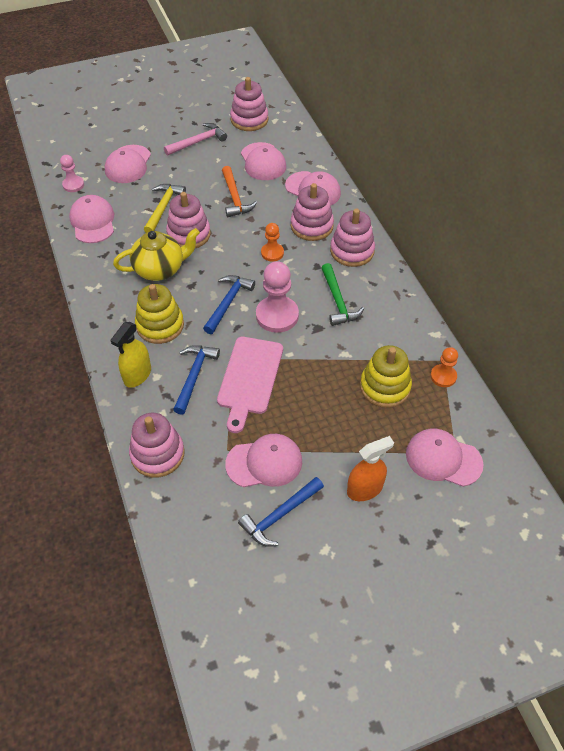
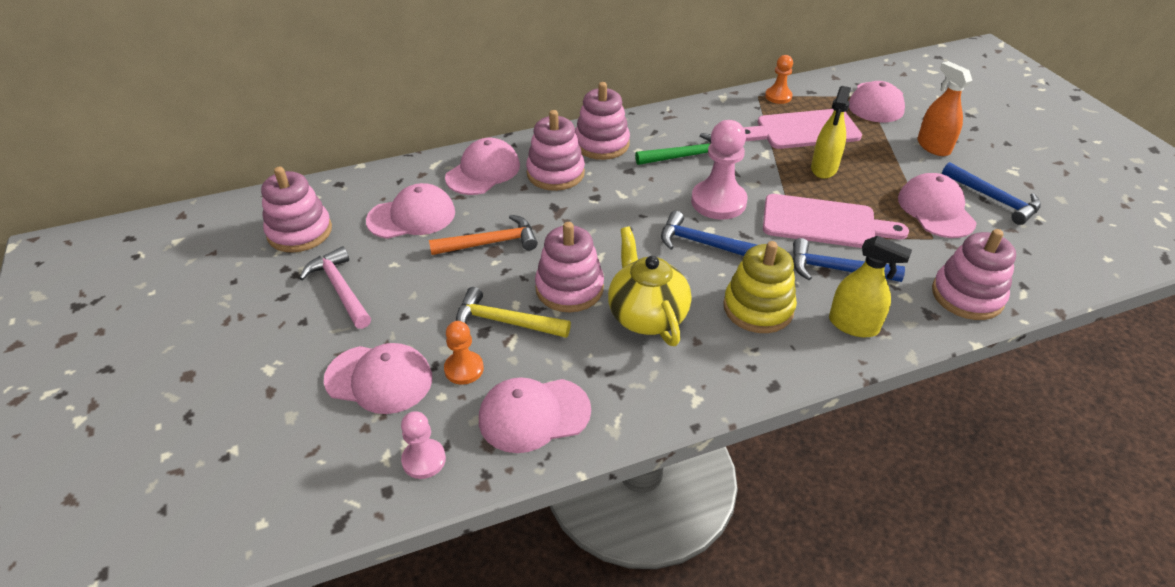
camera: 90 degrees left, 10 degrees down
orange pawn [261,223,284,262] -> orange pawn moved to [444,321,484,385]
yellow stacking toy [360,345,412,408] -> pink cutting board [743,109,862,149]
none -> yellow spray bottle [811,86,851,179]

